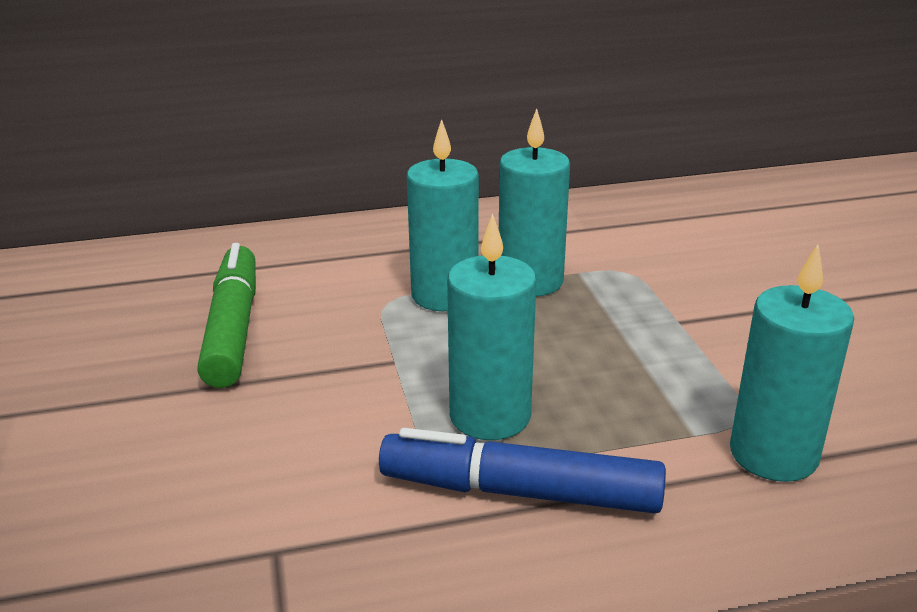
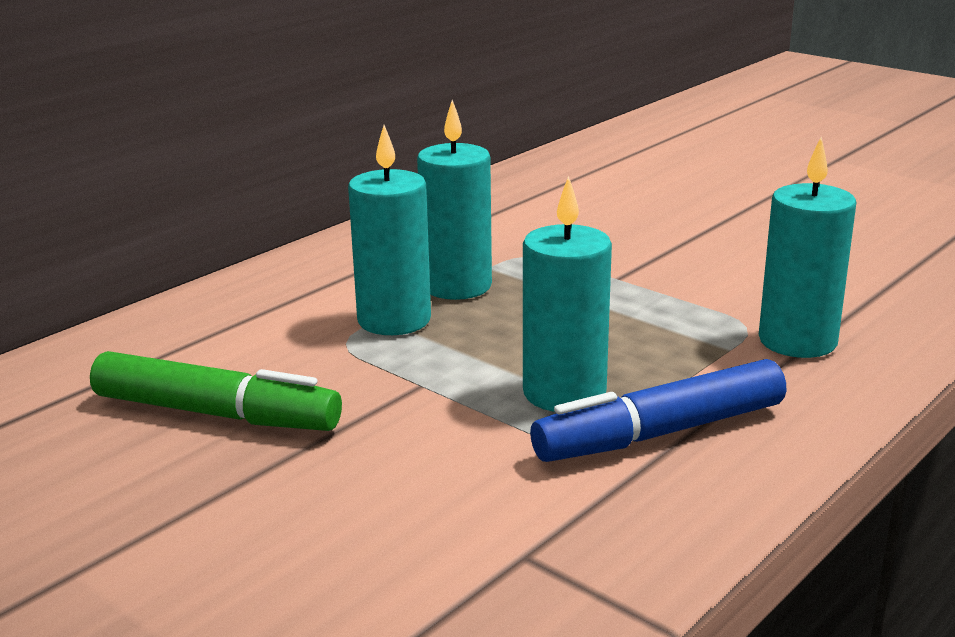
camera: 35 degrees left, 5 degrees down
green marker [197,243,256,388] -> green marker turned 150 degrees clockwise [90,351,342,431]

